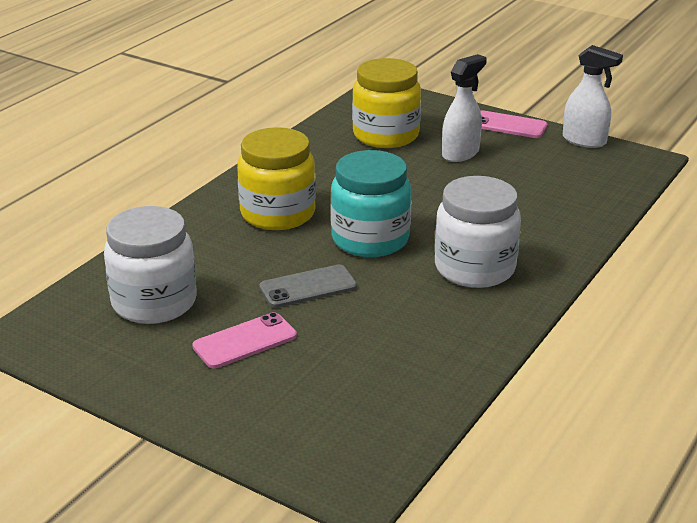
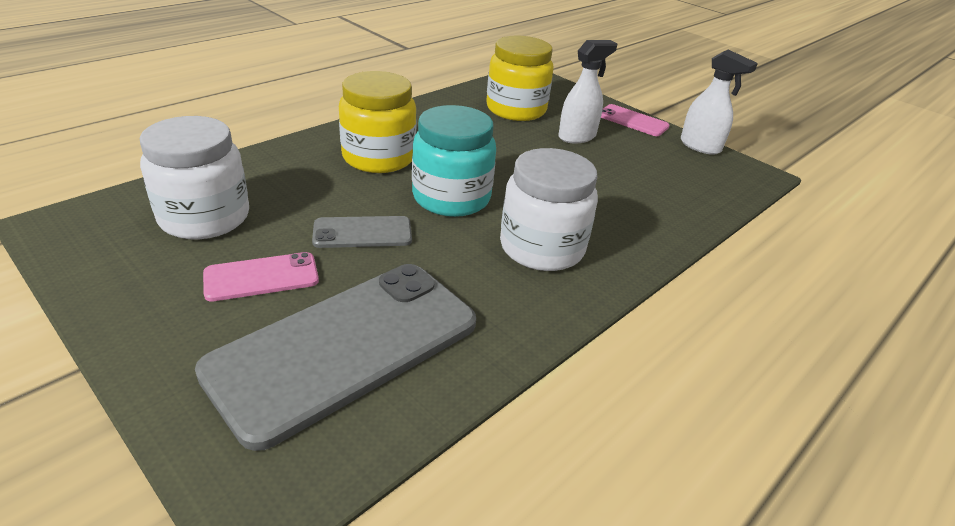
camera: 10 degrees right, 5 degrees up
none -> grey phone [195,264,476,451]

